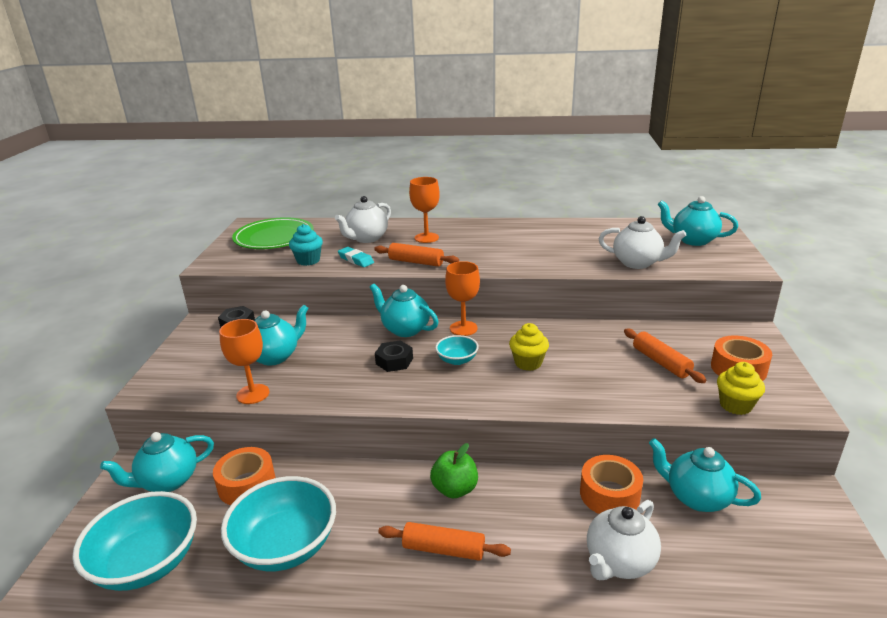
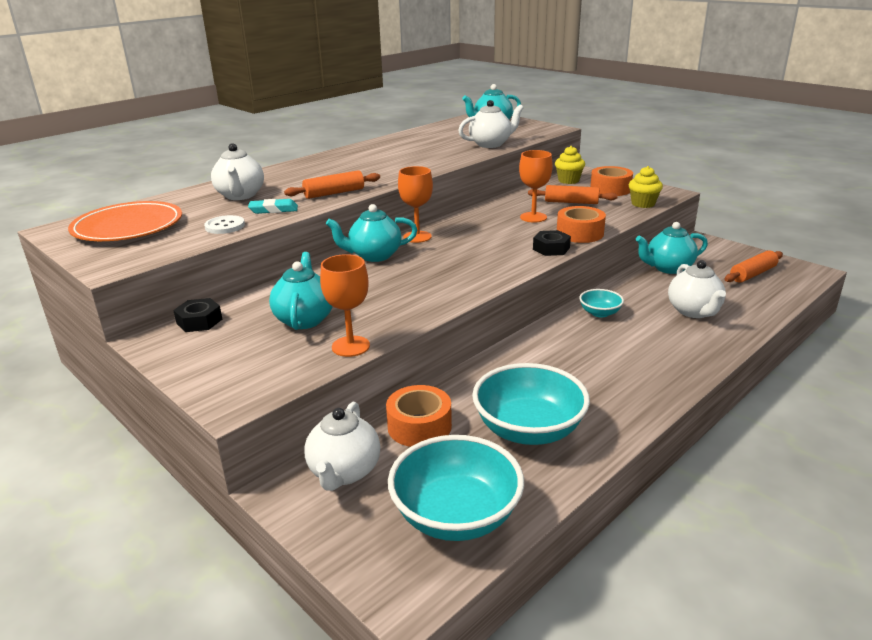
camera: 50 degrees left, 0 degrees up
turquoise teapot [100,432,214,492] -> white teapot [304,402,380,491]
green plate [232,217,314,249] -> orange plate [68,201,182,241]
turquoise cupcake [289,224,323,266] -> white button [204,215,245,234]
black nut [375,340,413,372] -> black nut moved to [533,230,571,256]
orange rolling pin [378,522,511,561] -> orange rolling pin moved to [725,250,783,283]
orange goblet [409,177,440,243] -> orange goblet moved to [519,150,553,223]
green apple [430,443,478,498] -> none
turquoise bowl [435,335,479,365] -> turquoise bowl moved to [579,289,624,317]
yellow cupcake [509,323,549,371] -> yellow cupcake moved to [555,146,585,184]
orange tape [580,455,643,514] -> orange tape moved to [557,206,606,243]

